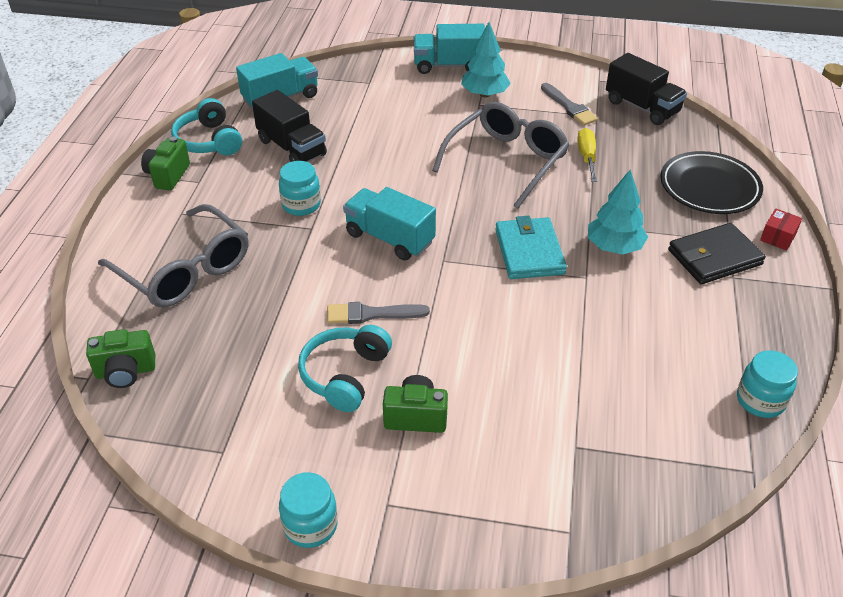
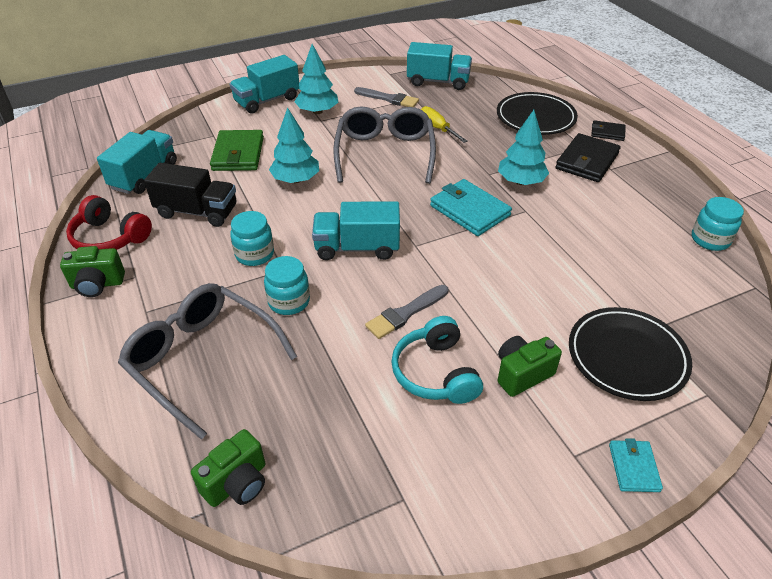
camera: 35 degrees left, 0 degrees up
grey glasses [98,204,249,307] -> grey glasses turned 150 degrees counterclockwise [118,283,297,440]
green camera [141,136,190,191] -> green camera turned 75 degrees counterclockwise [60,246,125,297]
turquoise headphones [171,98,242,156] -> red headphones [66,195,152,250]
turquoise jar [279,472,338,548] -> turquoise jar moved to [264,256,310,315]
black truck [606,53,687,125] -> turquoise truck [407,42,472,90]
red box [760,209,802,251] -> black wallet [591,120,625,141]
none -> green wallet [210,130,264,171]
none -> turquoise tree [269,107,319,183]
none -> black plate [569,307,692,401]
none -> turquoise wallet [609,438,663,492]

